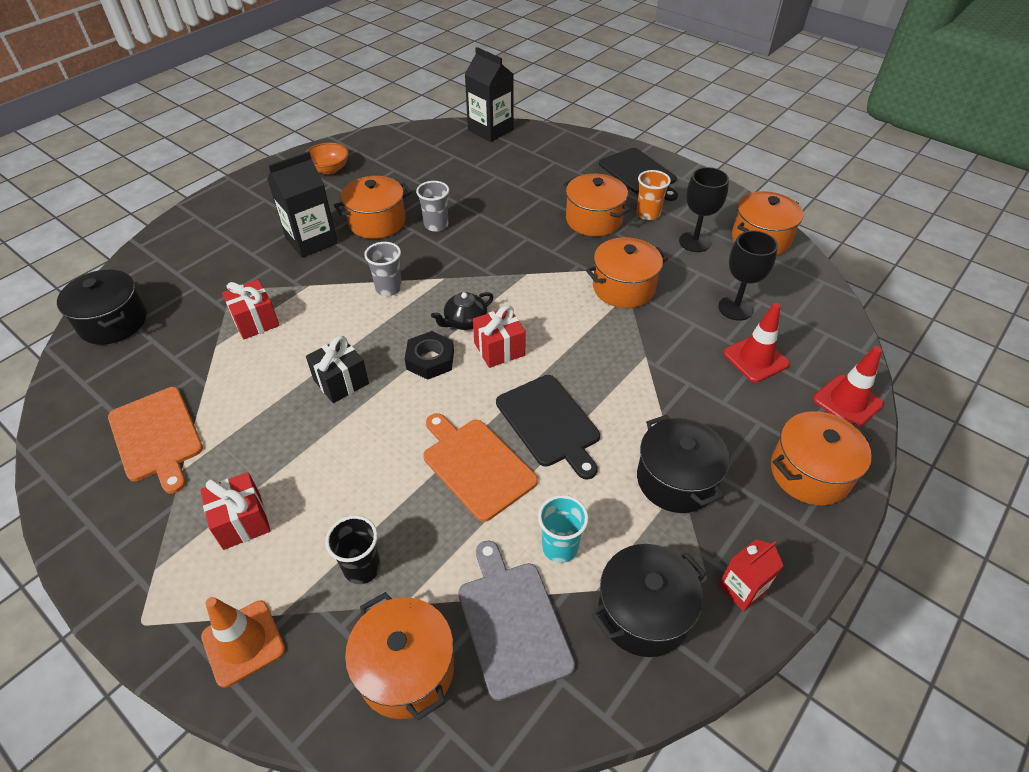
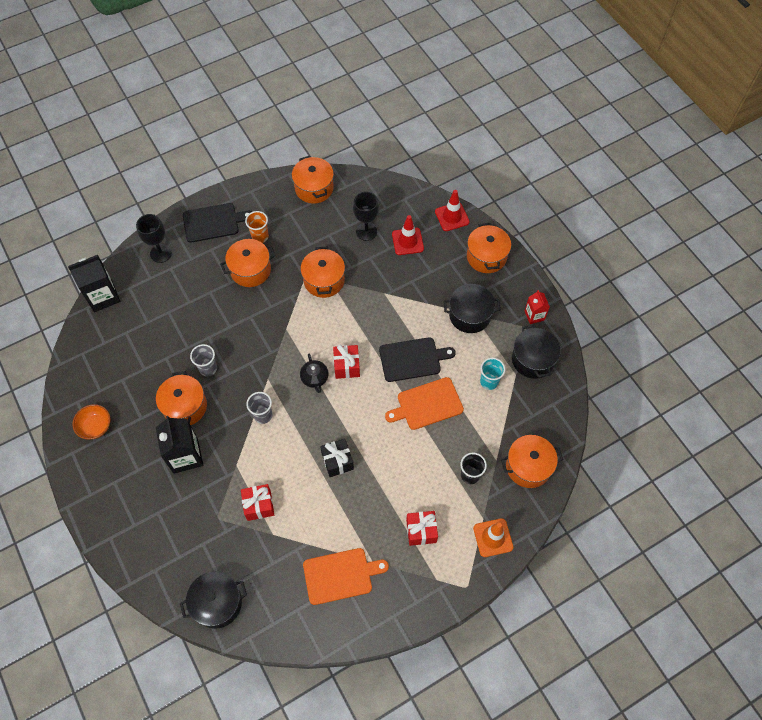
camera: 70 degrees left, 15 degrees up
black nut [405,331,454,380] -> none
grey cutting board [458,541,575,701] -> none
black goblet [679,167,729,252] -> black goblet moved to [136,214,172,263]

